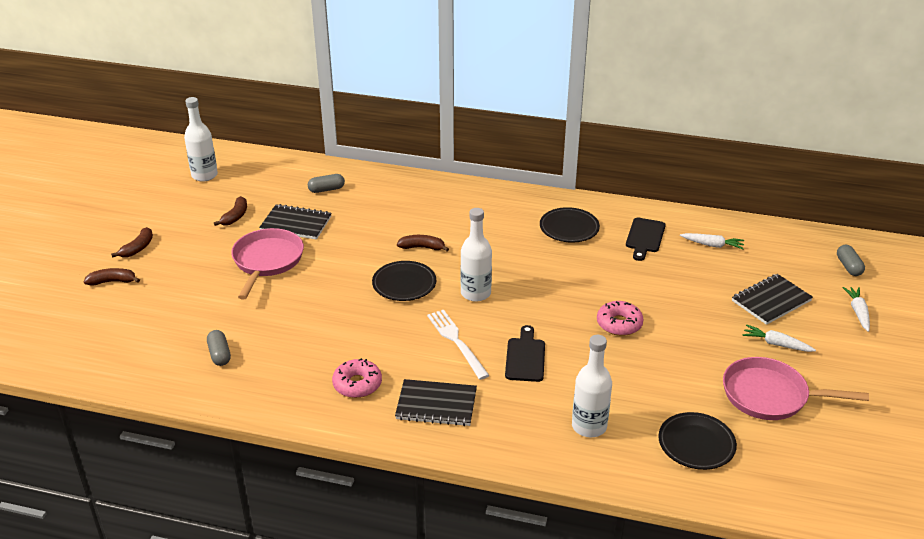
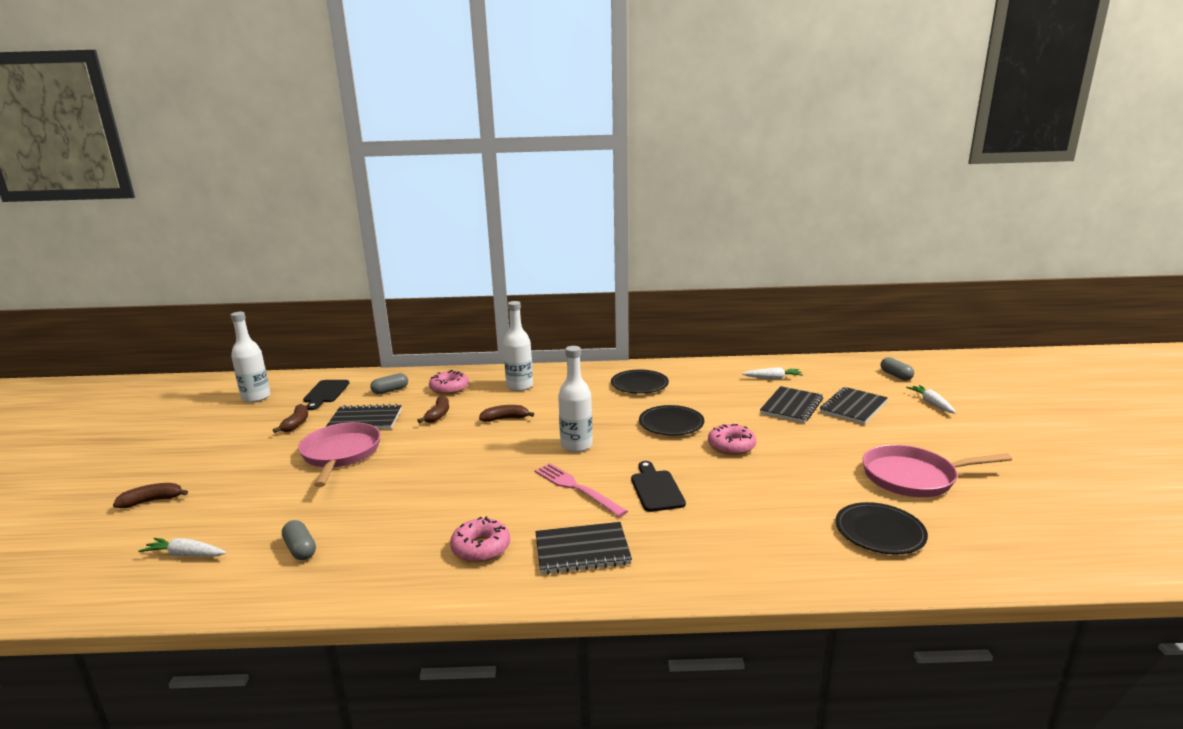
camera: 15 degrees left, 15 degrees down
brown banana [111,227,153,258] -> brown banana moved to [417,396,449,423]
black plate [372,261,436,301] -> black plate moved to [639,405,704,436]
white fork [427,310,490,380] -> pink fork [535,463,628,517]
white bottle [572,335,612,437] -> white bottle moved to [503,301,533,391]
black cutting board [626,217,665,261] -> black cutting board moved to [303,380,349,410]
white carrot [742,325,816,352] -> white carrot moved to [138,538,226,557]
none -> pink donut [429,370,469,395]
none -> black notebook [760,386,823,423]

